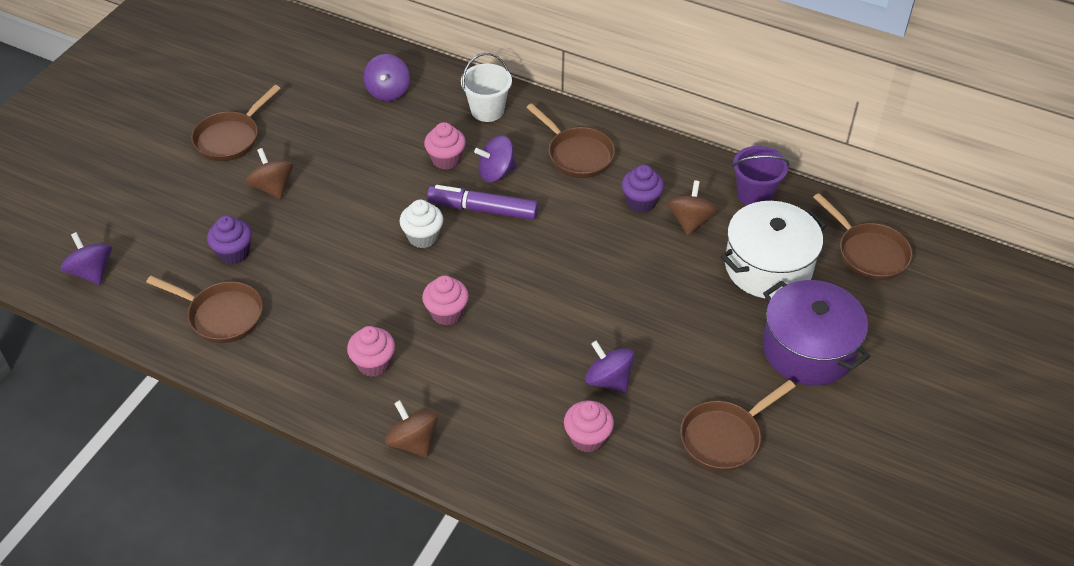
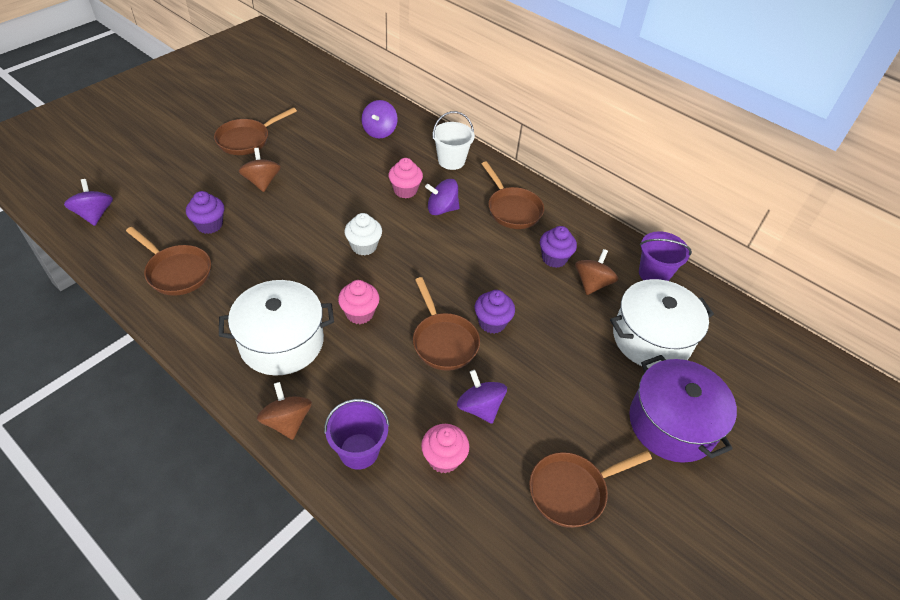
camera: 10 degrees right, 0 degrees up
pink cupcake [347,326,395,377] -> white pot [219,280,334,376]
purple marker [427,185,539,220] -> none
brown pan [813,193,913,280] -> brown pan moved to [413,277,480,371]
none -> purple bucket [324,399,390,470]
none -> purple cupcake [475,290,515,334]

